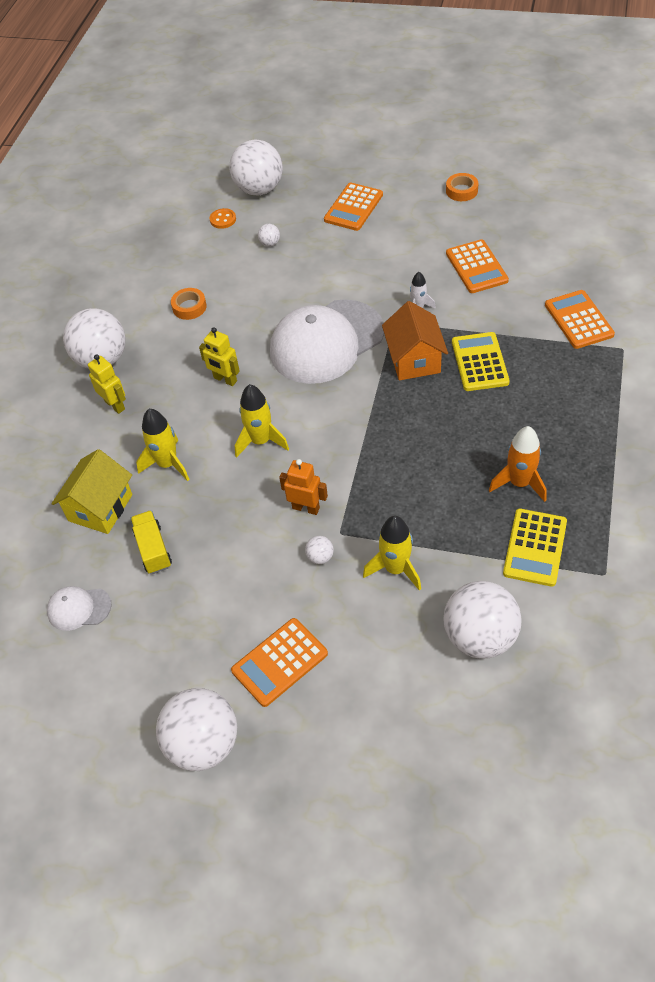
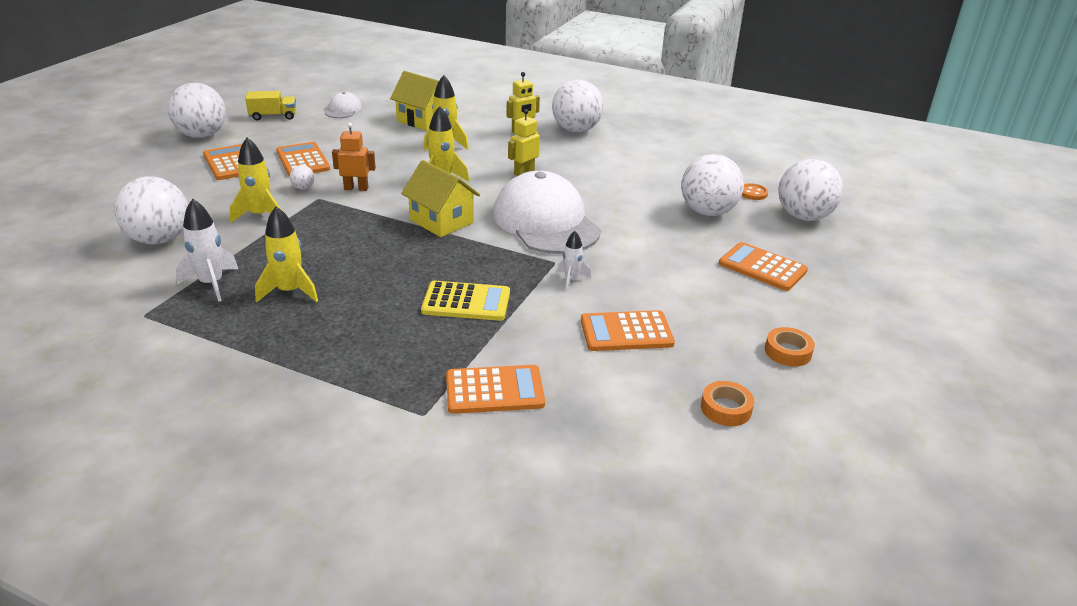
camera: 95 degrees right, 20 degrees down
yellow truck [130,510,172,574] -> yellow truck moved to [245,91,296,121]
orange tape [171,288,207,320] -> orange tape moved to [701,381,754,426]
white ball [258,224,280,247] -> white ball [681,154,744,216], size x2.48
orange robot [279,459,328,515] -> orange robot turned 120 degrees counterclockwise [332,122,376,191]
orange house [382,301,448,380] -> none
orange rocket [489,426,546,502] -> yellow rocket [255,206,318,303]
yellow calculator [503,509,567,587] -> white rocket [176,199,238,302]
none -> orange calculator [276,142,330,177]
none -> yellow house [401,160,480,237]

